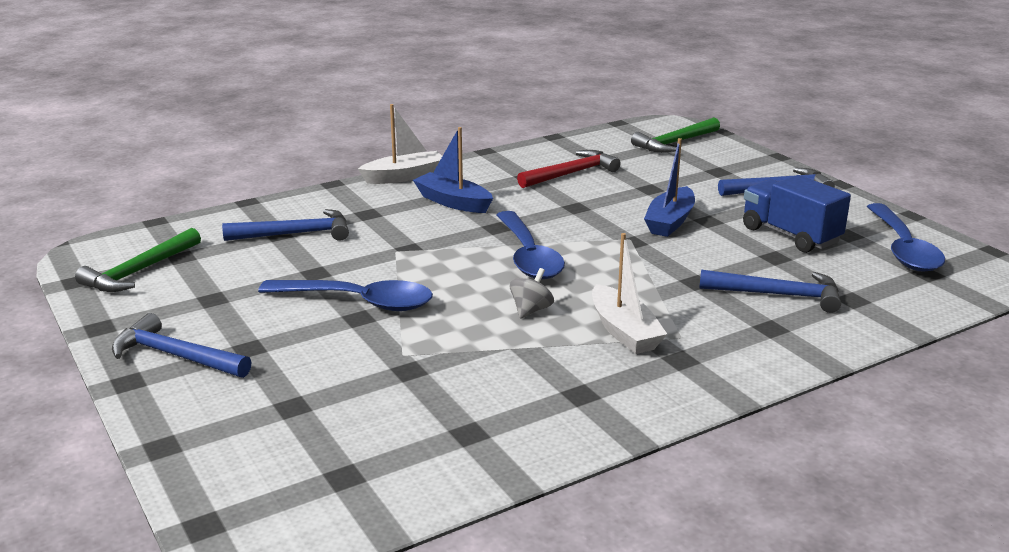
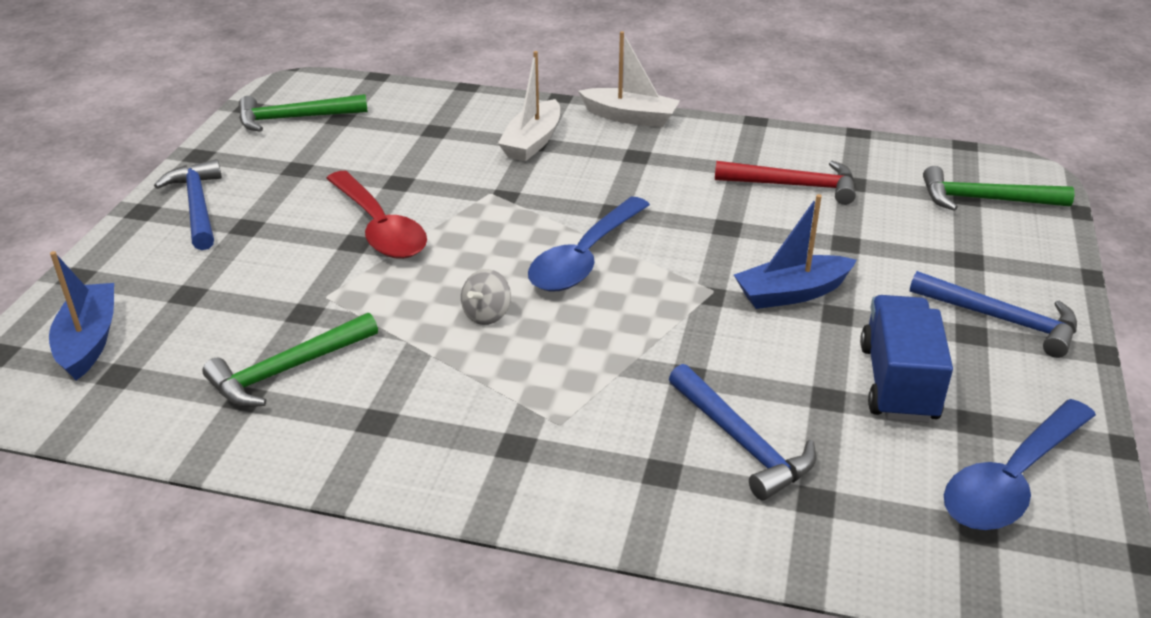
camera: 45 degrees right, 10 degrees up
blue hammer [222,209,349,241] -> none
blue spoon [258,280,433,311] -> red spoon [326,171,427,259]
blue boat [413,127,493,213] -> blue boat moved to [49,251,114,380]
grey spinning top [510,268,554,319] -> grey spinning top turned 135 degrees clockwise [461,269,511,325]
white boat [592,233,667,354] -> white boat moved to [498,51,560,162]
none -> green hammer [202,313,378,407]

